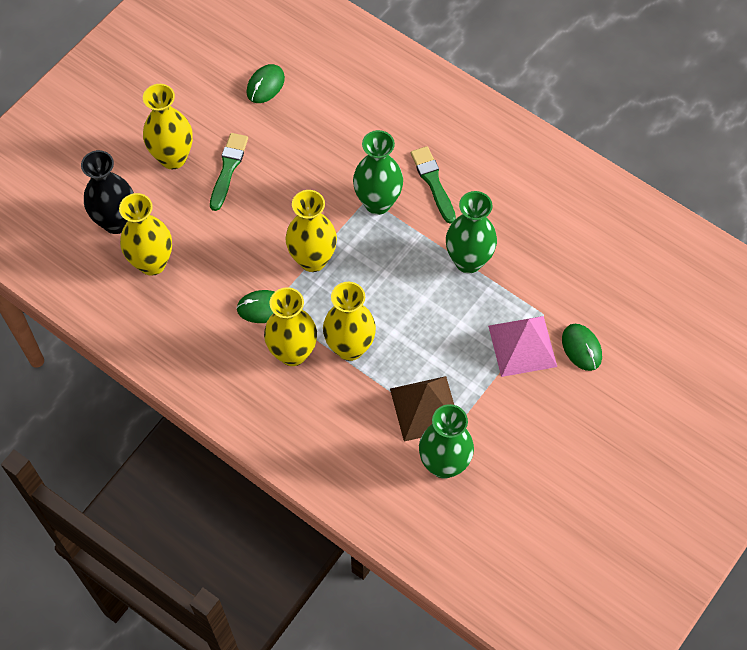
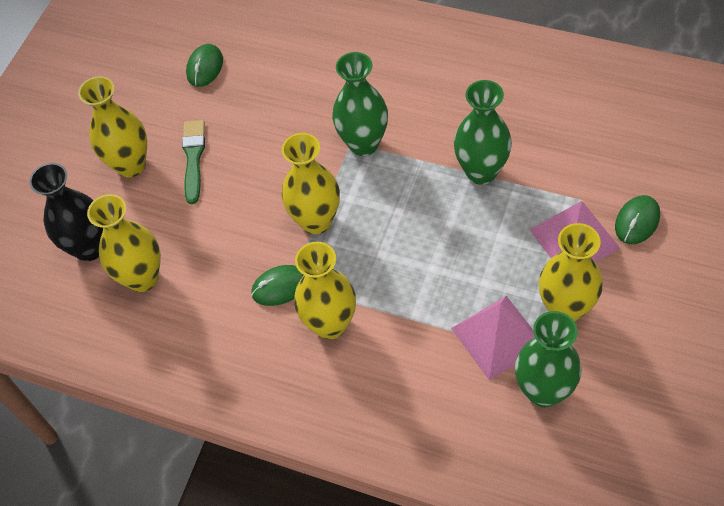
camera: 10 degrees left, 5 degrees down
yellow vase [323,282,376,361] -> yellow vase moved to [539,223,603,322]
brown pyramid [390,376,454,442] -> pink pyramid [451,296,535,380]
green brush [411,146,456,224] -> none
green mouse [562,324,602,371] -> green mouse turned 75 degrees clockwise [615,195,660,244]

